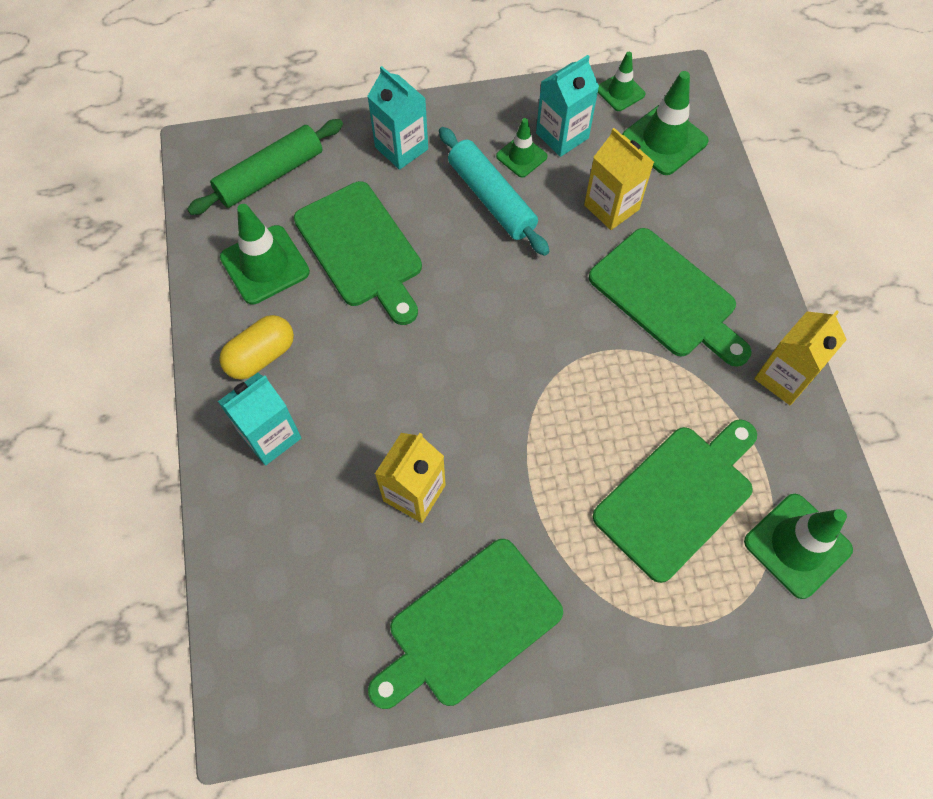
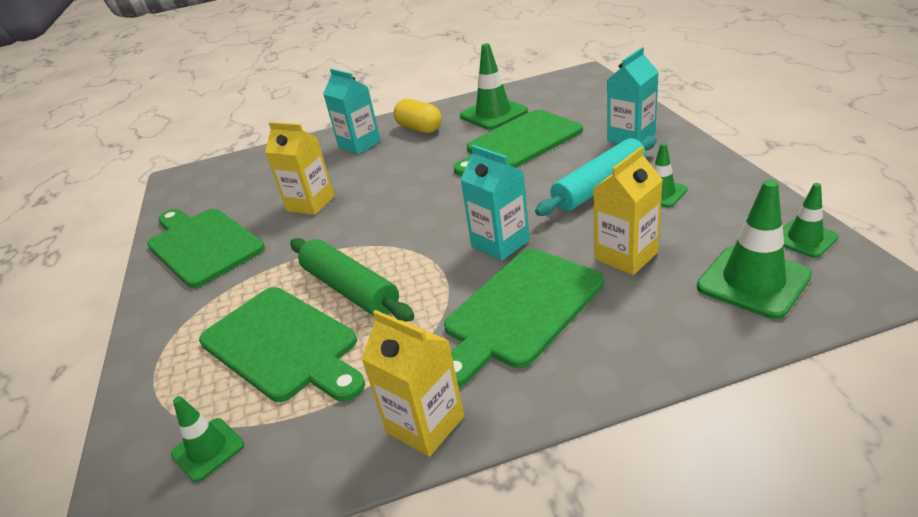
camera: 90 degrees right, 30 degrees down
green rolling pin [187,119,343,215] -> green rolling pin moved to [290,238,414,322]
turquoise carton [536,55,599,157] -> turquoise carton moved to [460,145,530,261]
green traffic cone [744,494,853,599] -> green traffic cone [171,396,244,482], size x0.59

